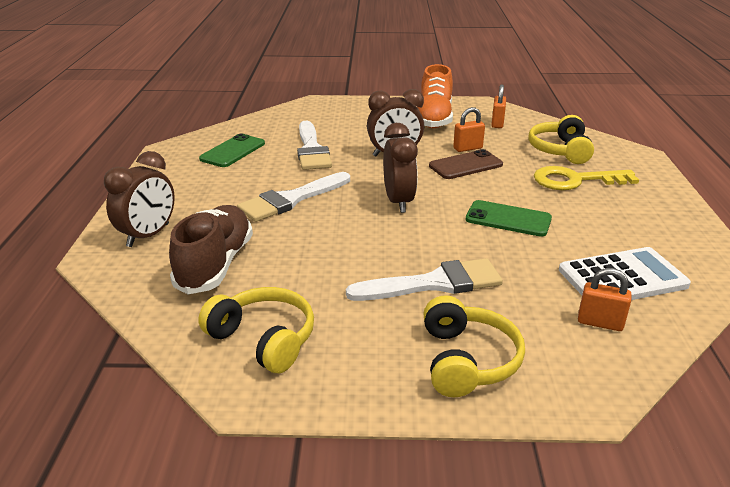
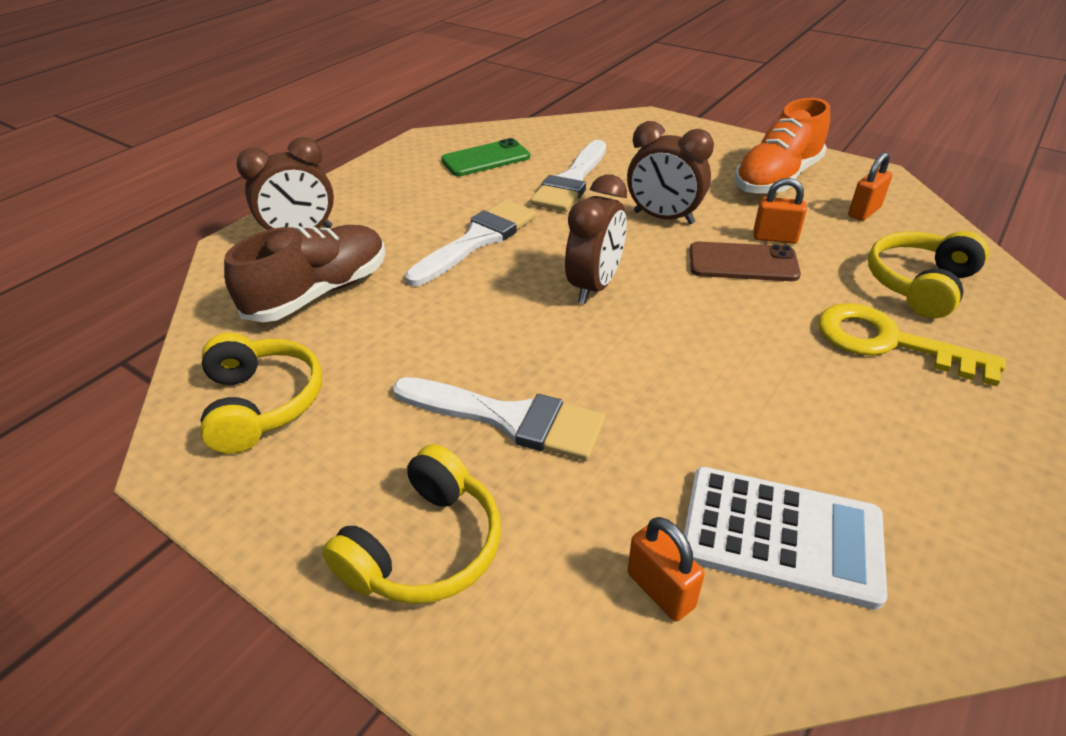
camera: 35 degrees right, 10 degrees up
white brush [237,172,350,222] -> white brush turned 135 degrees clockwise [405,200,536,286]
green phone [466,200,552,237] -> none

